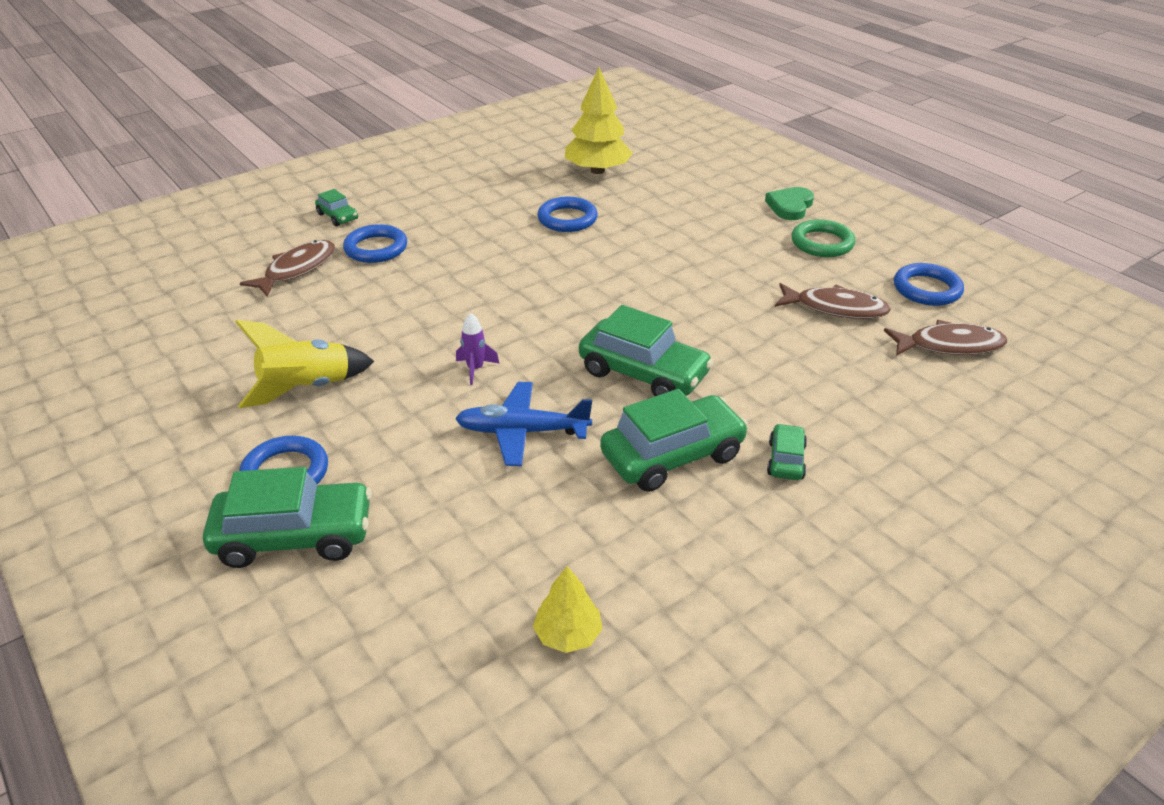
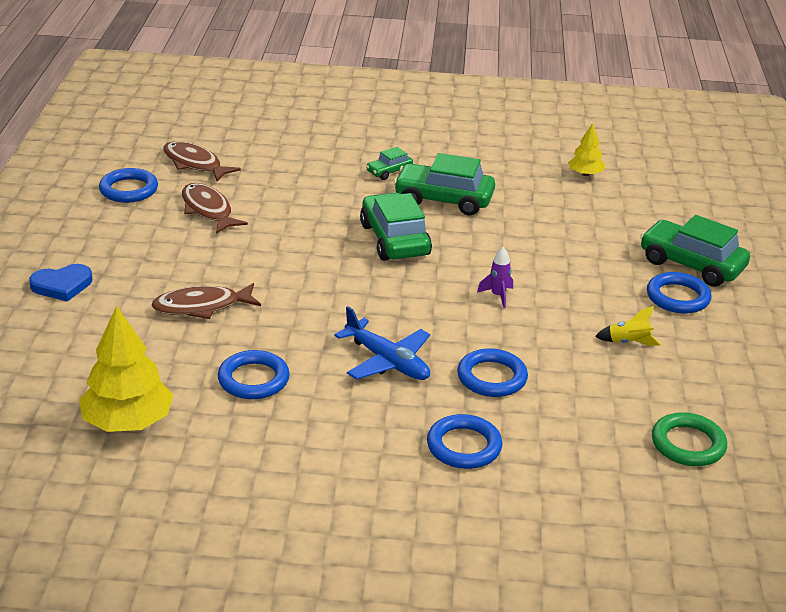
camera: 140 degrees left, 5 degrees down
yellow rocket [235,320,374,408] -> yellow rocket [595,306,661,346], size x0.54
brown fish [240,240,335,297] -> brown fish moved to [151,283,261,319]
green car [315,189,358,226] -> none
blue plane [455,382,592,466] -> blue plane moved to [334,306,430,380]
green heart [765,187,814,220] -> blue heart [29,264,92,302]
green ring [791,219,855,257] -> green ring moved to [652,412,727,466]
none -> blue ring [457,348,528,397]

